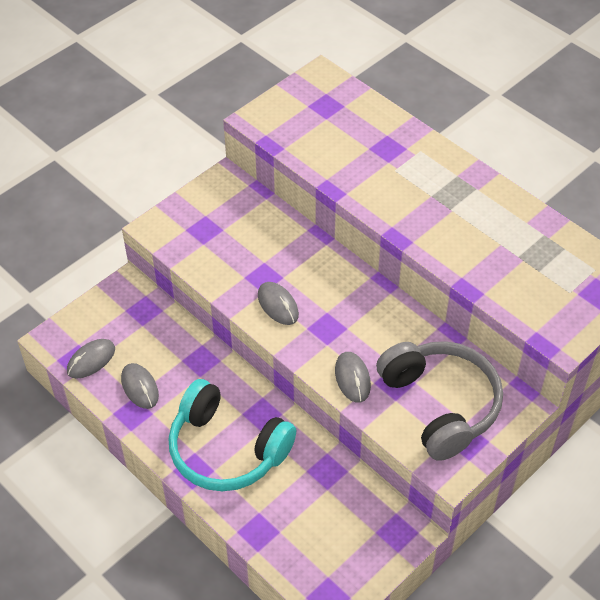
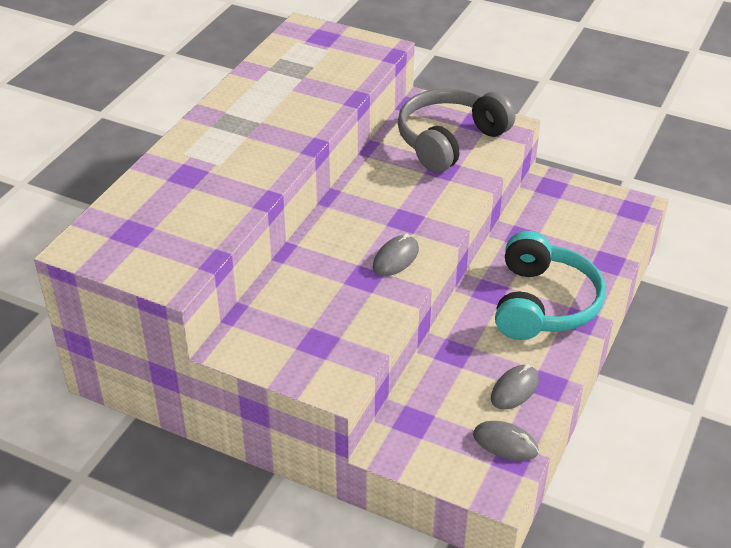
camera: 110 degrees left, 10 degrees down
grey mouse [335,352,371,403] -> none

